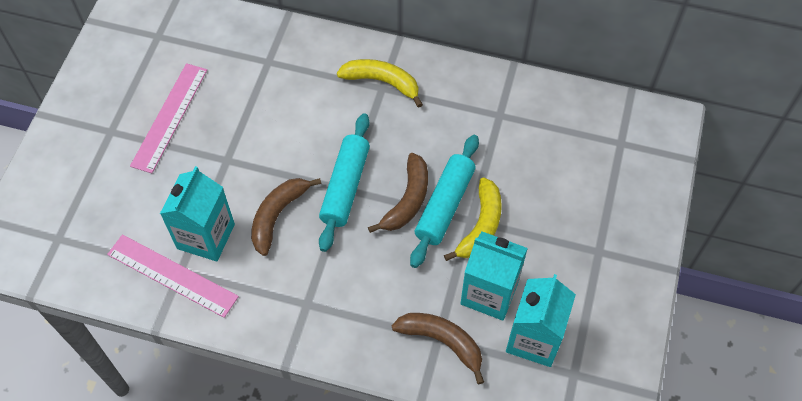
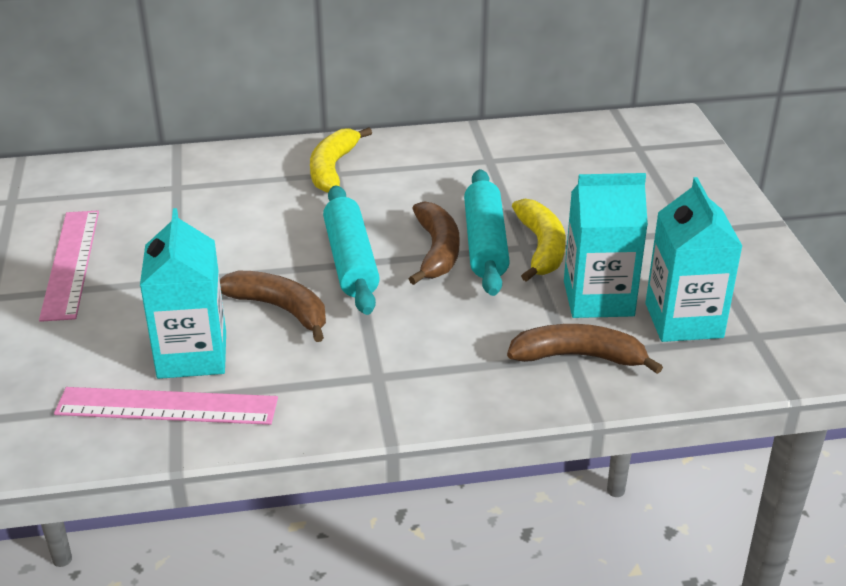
camera: 25 degrees left, 25 degrees down
brown banana [251,178,321,256] -> brown banana turned 120 degrees clockwise [220,271,326,342]
yellow banana [337,59,423,108] -> yellow banana turned 75 degrees counterclockwise [310,127,372,193]

